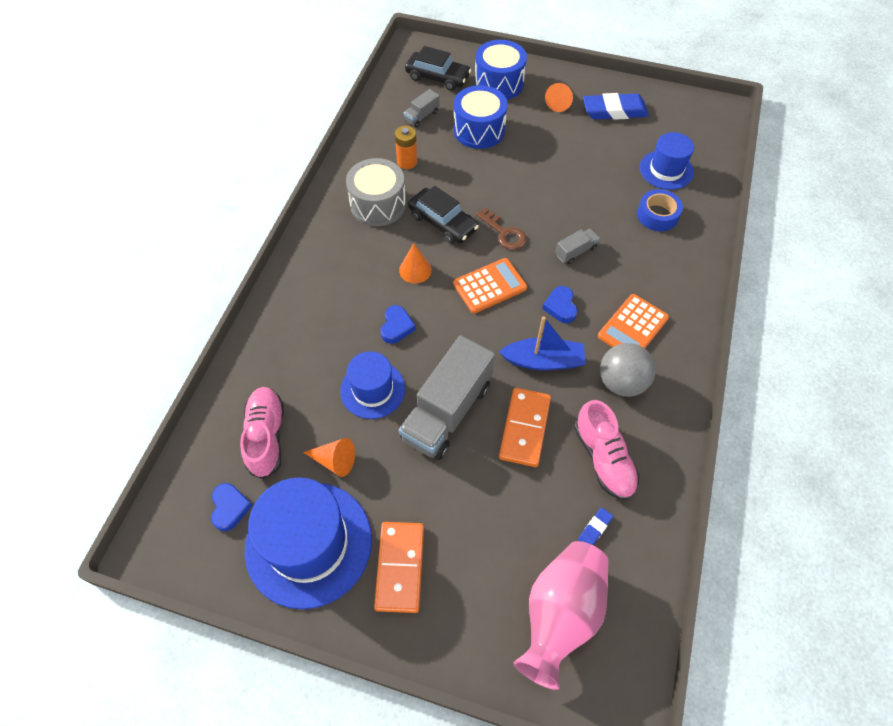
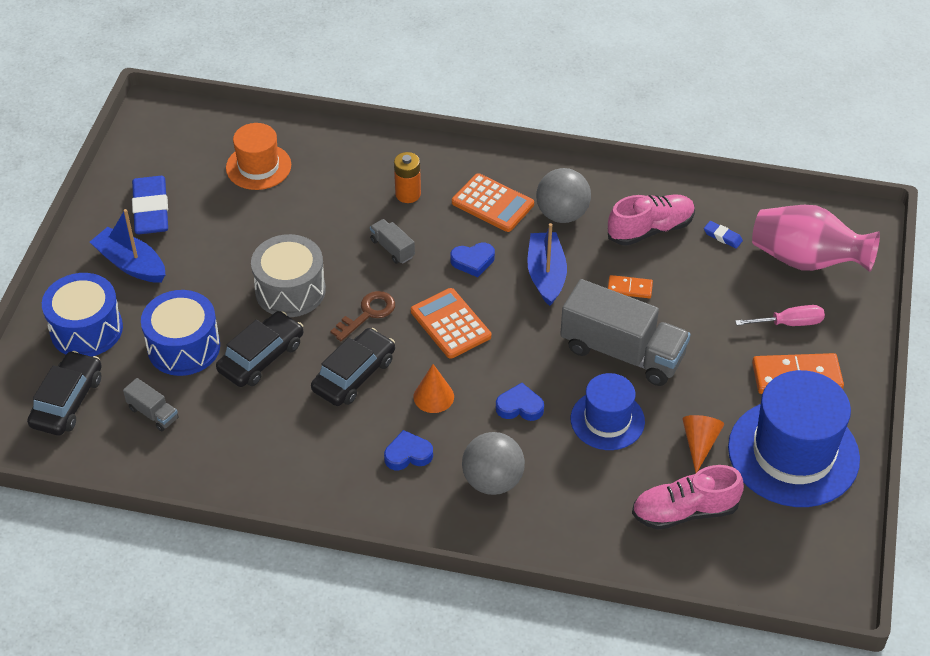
camera: 95 degrees left, 10 degrees down
blue heart [211,483,253,531] -> blue heart moved to [384,430,433,470]
grey drum [346,158,406,226] -> grey drum moved to [251,234,326,317]
orange battery [395,126,417,169] -> orange battery moved to [394,152,421,203]
orange domino [499,388,551,467] -> orange domino [608,275,653,298], size x0.54
orange cone [545,83,573,112] -> blue boat [90,209,166,283]
blue tape [637,189,683,231] -> none
blue hat [640,132,694,190] -> orange hat [226,123,291,190]
none -> black car [216,311,303,387]
none -> grey ball [462,432,525,495]
none -> pink screwdriver [735,305,825,326]

